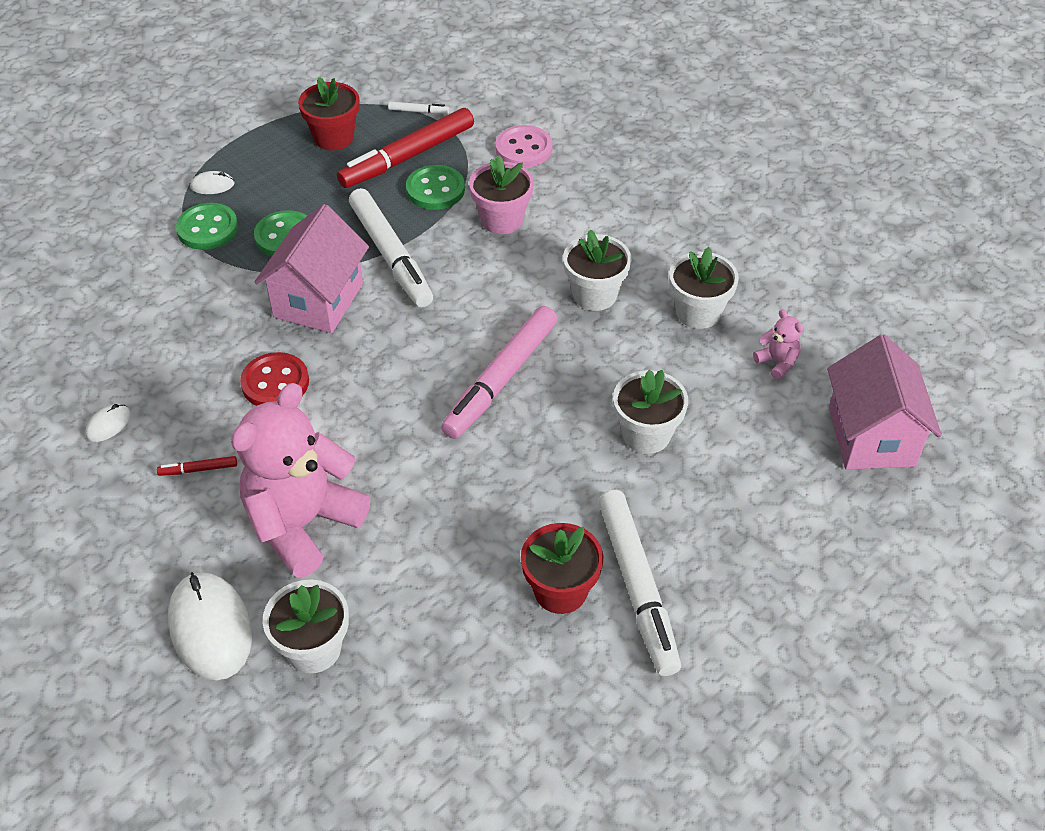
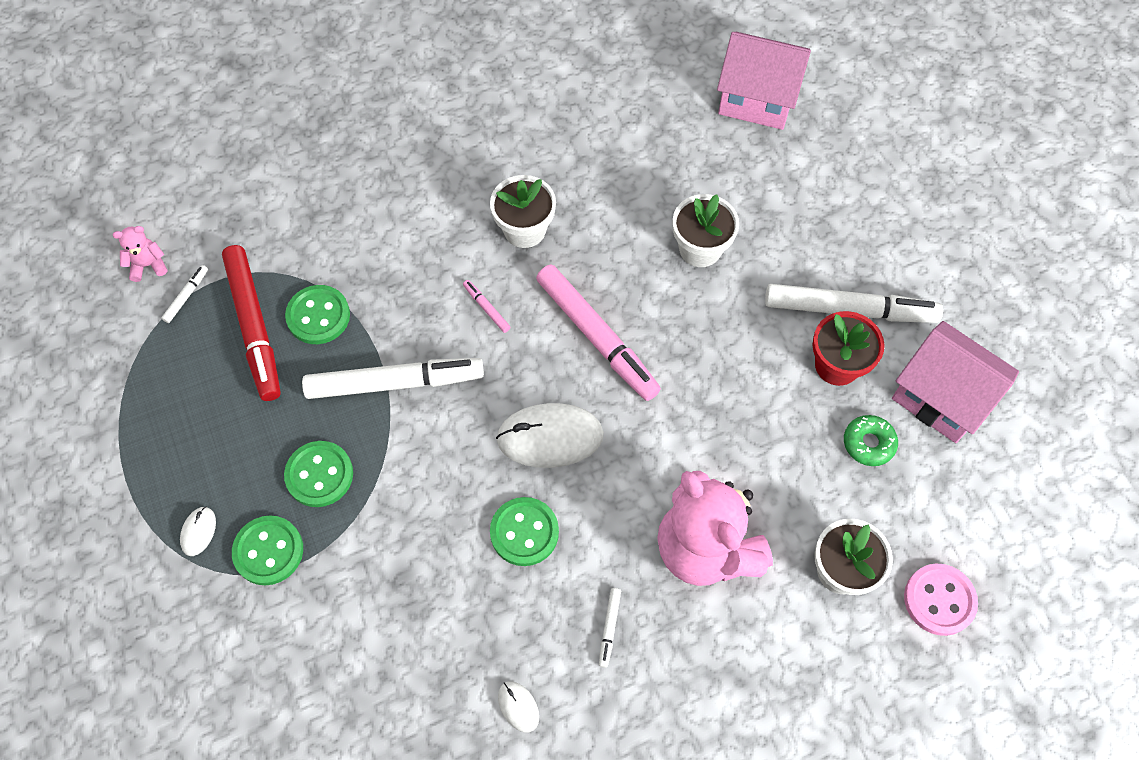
camera: 70 degrees left, 15 degrees up
red marker [157,456,237,476] -> white marker [599,588,621,668]
white mouse [168,572,252,680] -> white mouse moved to [496,403,604,468]
red button [240,352,309,406] -> green button [490,497,559,566]
pink house [254,204,369,333] -> pink house moved to [892,321,1019,443]
red flower pot [298,77,359,150] -> none
pink flower pot [469,155,534,234] -> none
pink button [495,125,552,168] -> pink button moved to [904,564,978,636]
white flower pot [669,247,739,329] -> none
pink teddy bear [753,309,803,380] -> pink teddy bear moved to [113,226,167,282]
none -> pink marker [463,280,511,333]
none -> green donut [844,415,898,466]

